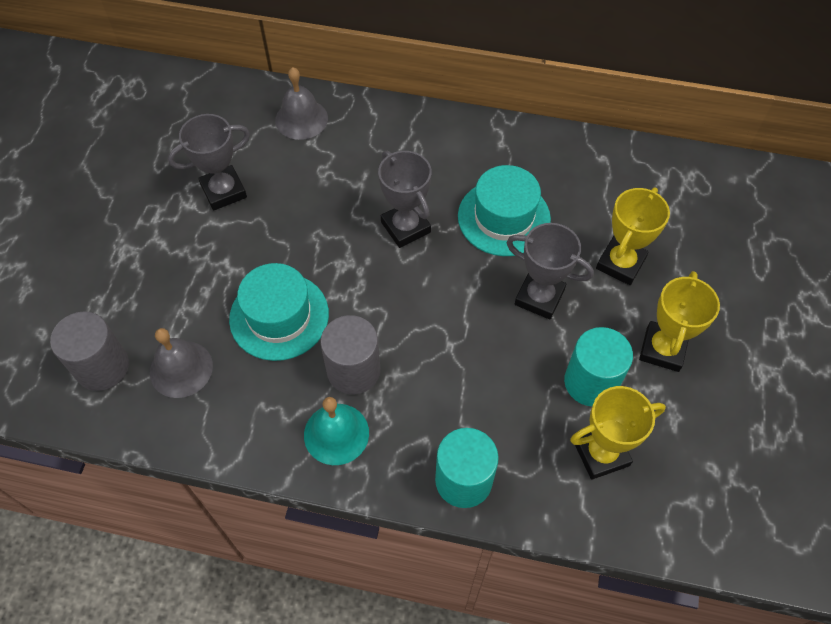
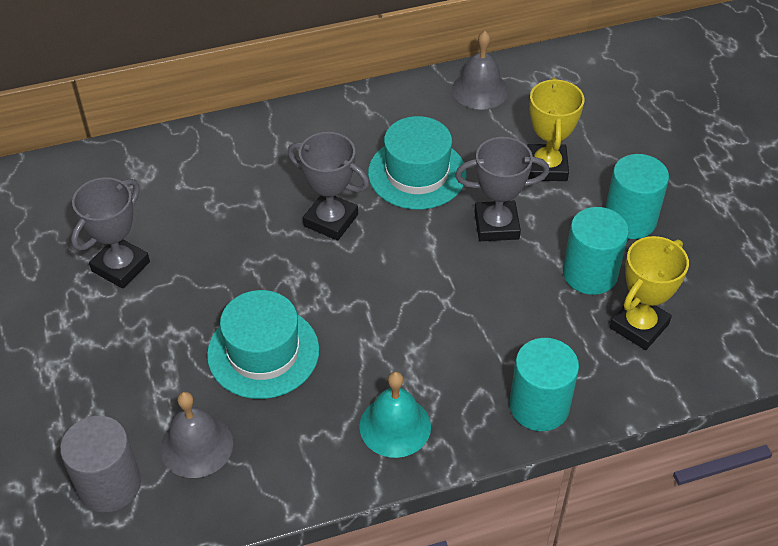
camera: 30 degrees left, 10 degrees down
grey bell [275,67,328,140] -> grey bell moved to [452,31,508,110]
grey cylinder [320,315,380,395] -> none
yellow trophy [639,271,720,372] -> turquoise cylinder [605,154,669,239]

